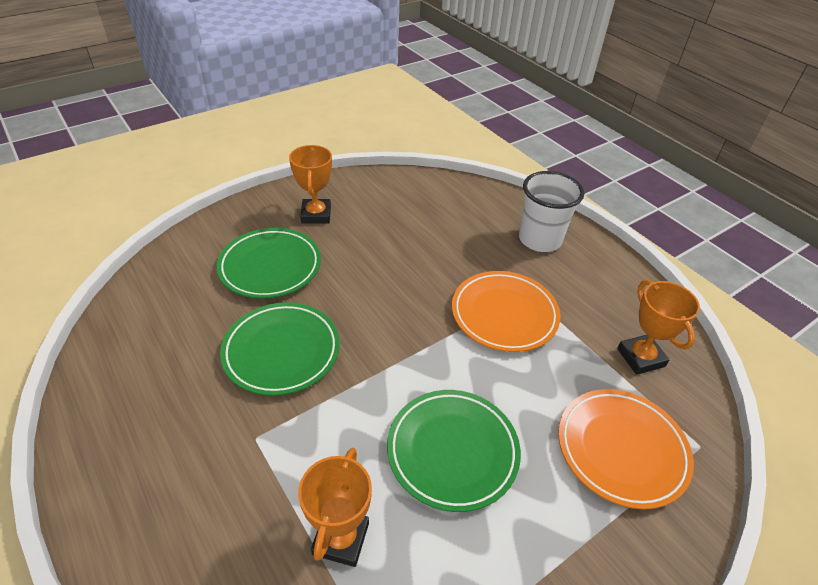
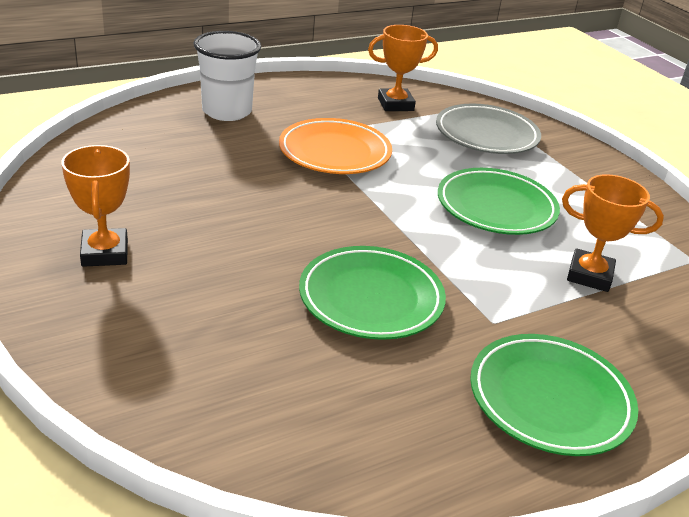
camera: 85 degrees left, 10 degrees down
green plate [217,228,321,299] -> green plate moved to [470,334,638,456]
orange trophy [289,145,332,224] -> orange trophy turned 75 degrees clockwise [61,145,130,267]
orange plate [558,389,694,509] -> grey plate [436,104,541,154]

